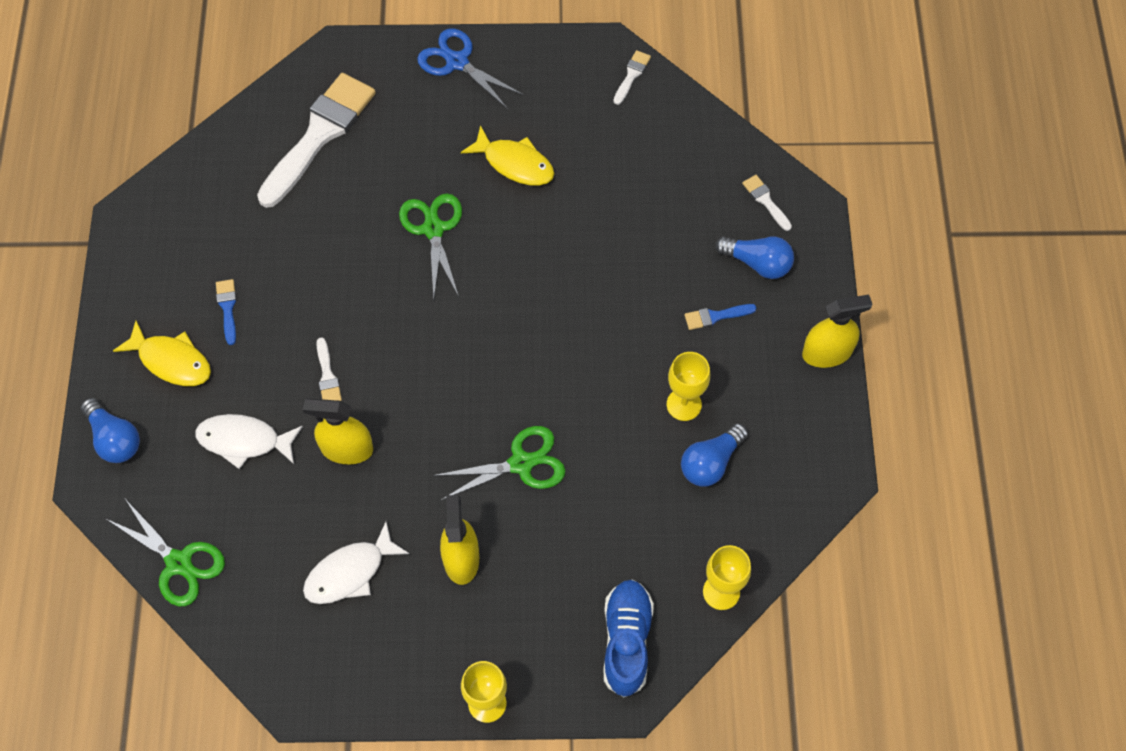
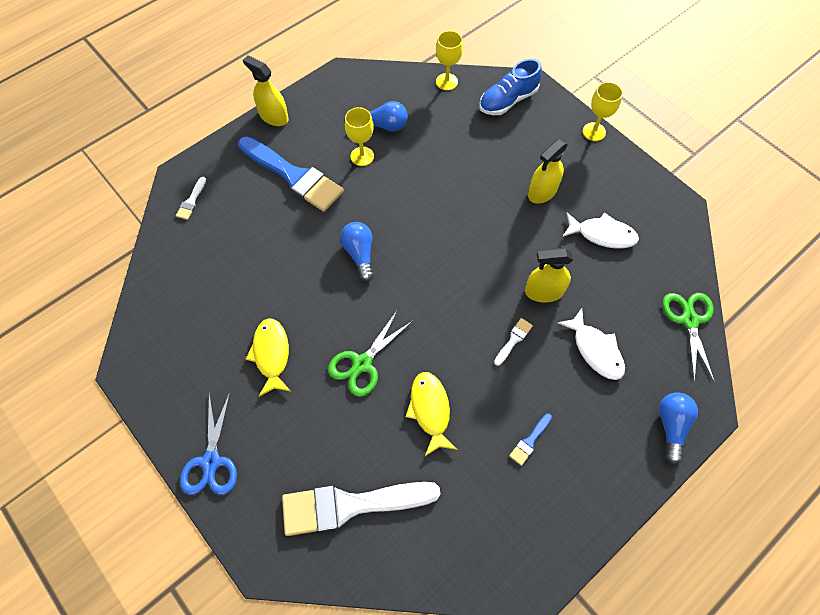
camera: 130 degrees left, 0 degrees up
yellow fish [113,320,211,386] -> yellow fish moved to [406,372,458,456]
yellow spray bottle [303,398,373,464] -> yellow spray bottle turned 120 degrees clockwise [525,248,573,303]
green scissors [433,426,566,501] -> none
white brush [613,50,651,105] -> none
blue brush [684,304,756,330] -> blue brush [238,137,344,212], size x2.46
blue light bulb [715,236,794,279] -> blue light bulb moved to [340,222,374,282]

